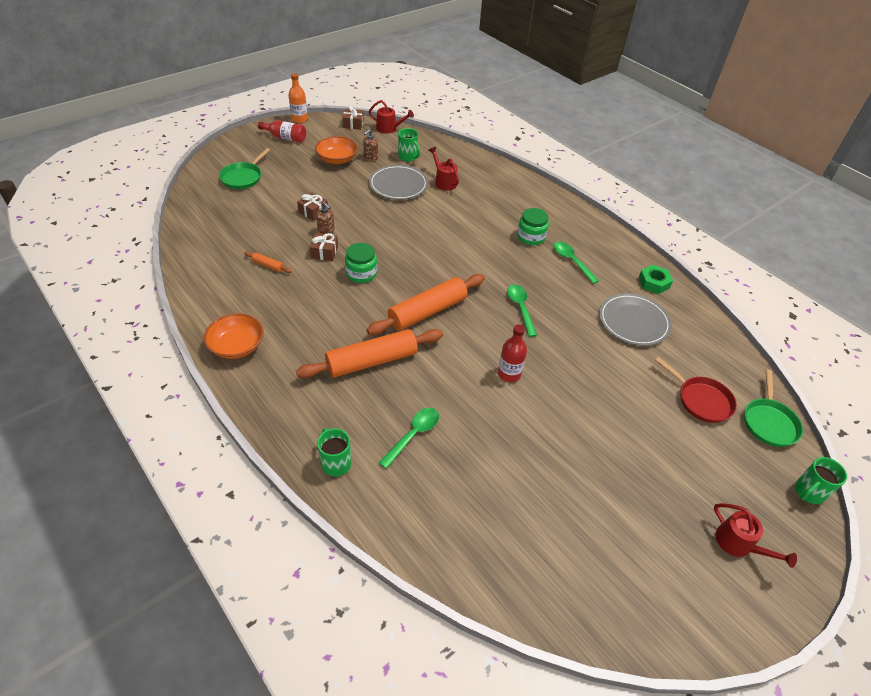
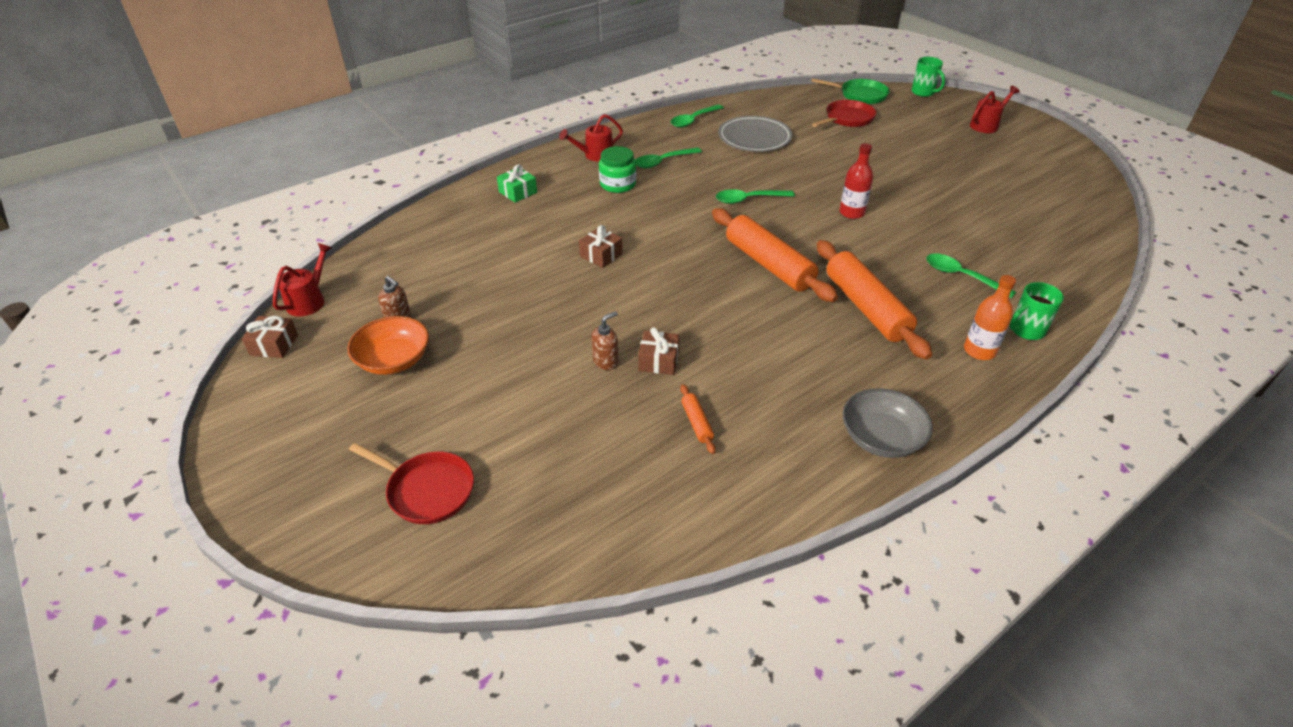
camera: 85 degrees left, 5 degrees down
orange bowl [204,313,264,359] -> grey bowl [843,388,933,458]
green pan [219,148,270,189] -> red pan [349,443,474,524]
orange rolling pin [244,252,292,273] -> orange rolling pin turned 45 degrees counterclockwise [680,384,716,454]
red bottle [258,120,306,143] -> none
orange bottle [289,73,308,123] -> orange bottle moved to [964,275,1016,360]
brown gift [297,192,328,221] -> brown gift moved to [579,225,623,268]
green jar [345,243,377,283] -> none
grey plate [369,165,428,200] -> none
green mug [398,128,420,162] -> none
red watering can [428,147,459,191] -> red watering can moved to [559,114,623,162]
green nut [639,265,673,294] -> green spoon [671,104,724,128]
none -> green gift [497,164,537,203]

